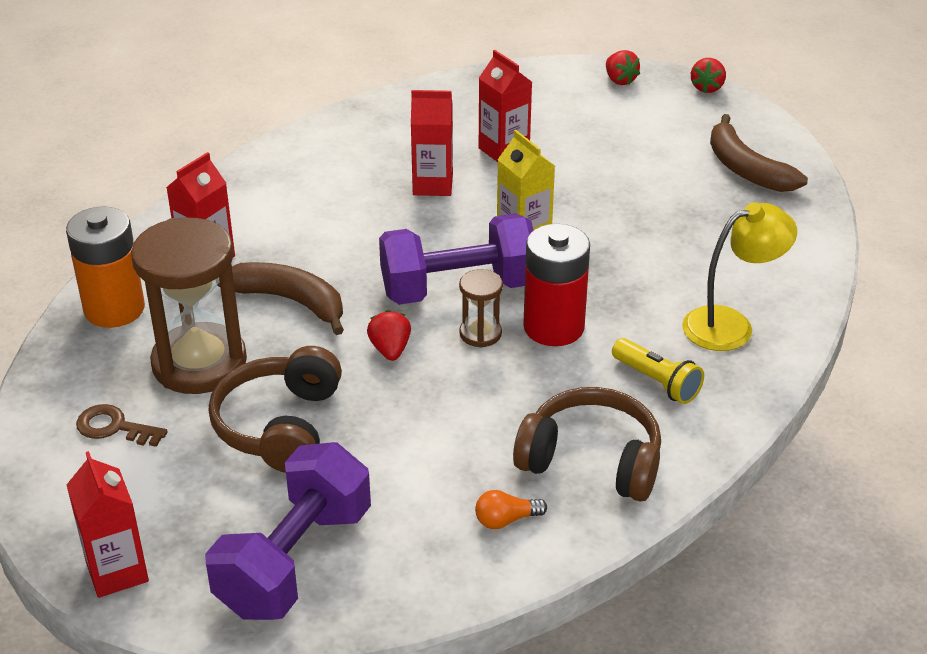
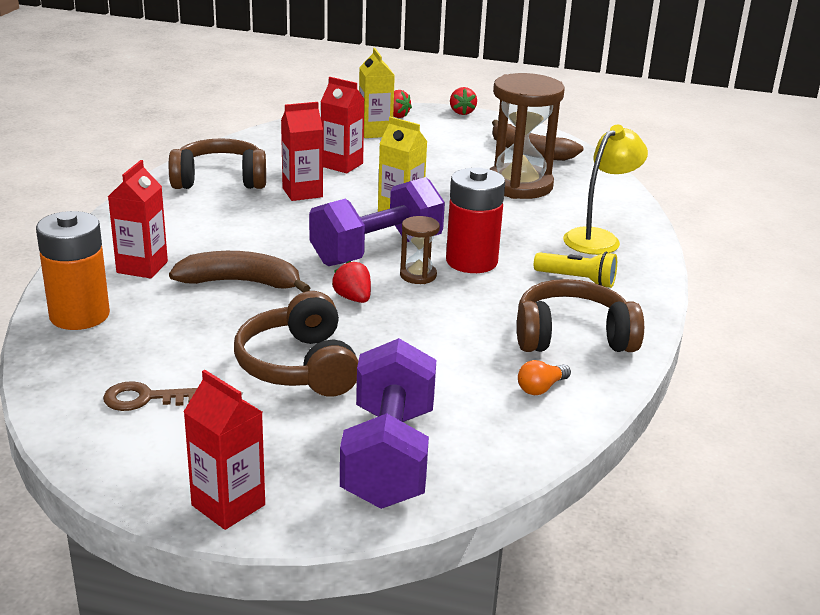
camera: 25 degrees left, 10 degrees down
brown hourglass [131,217,247,394] -> brown hourglass moved to [489,73,565,199]
none -> brown headphones [169,138,266,189]
none -> yellow carton [359,48,395,138]

